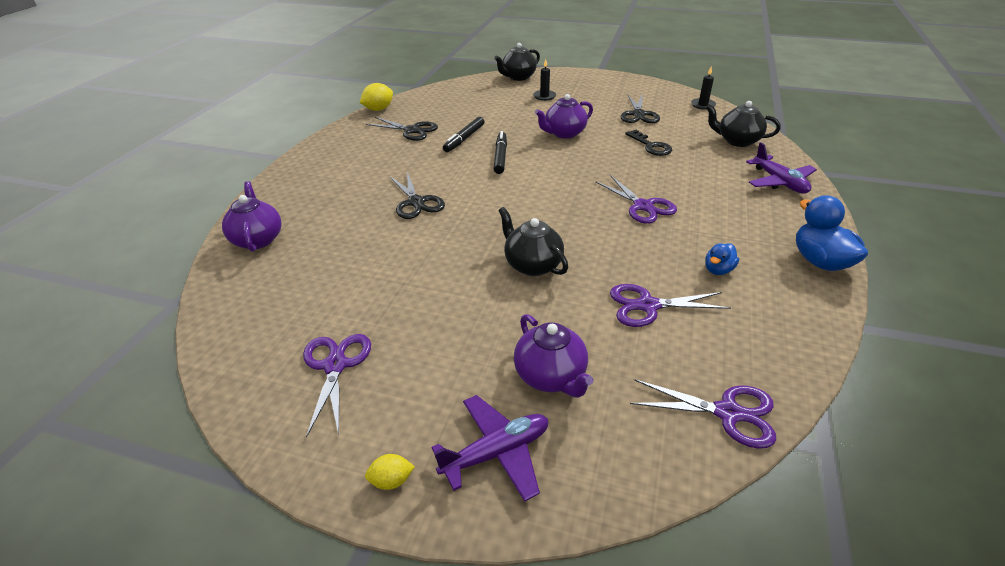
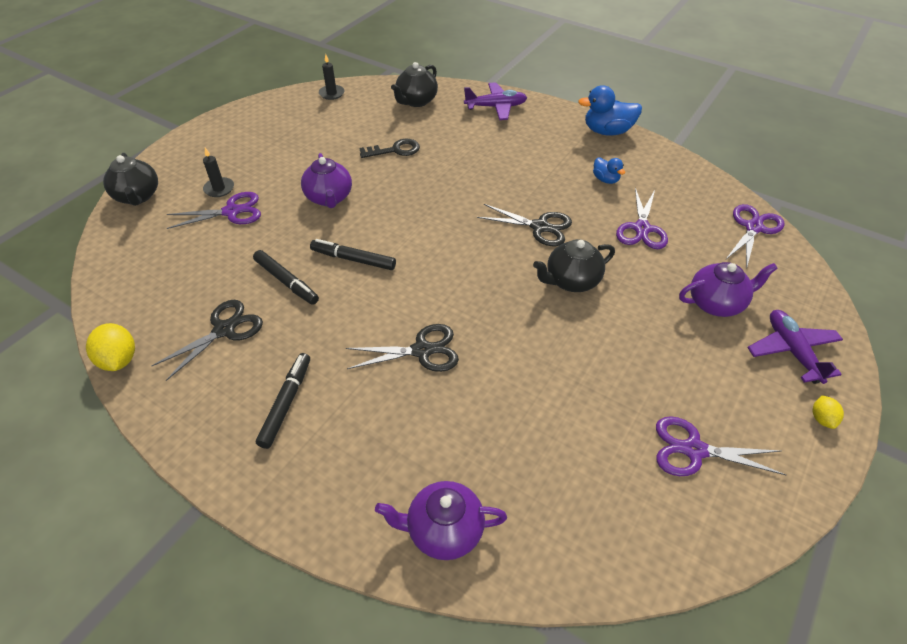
camera: 75 degrees left, 10 degrees up
purple scissors [595,175,677,224] -> purple scissors moved to [167,192,261,229]
black scissors [620,94,660,123] -> black scissors moved to [477,204,572,246]
none -> black marker [256,353,310,449]

